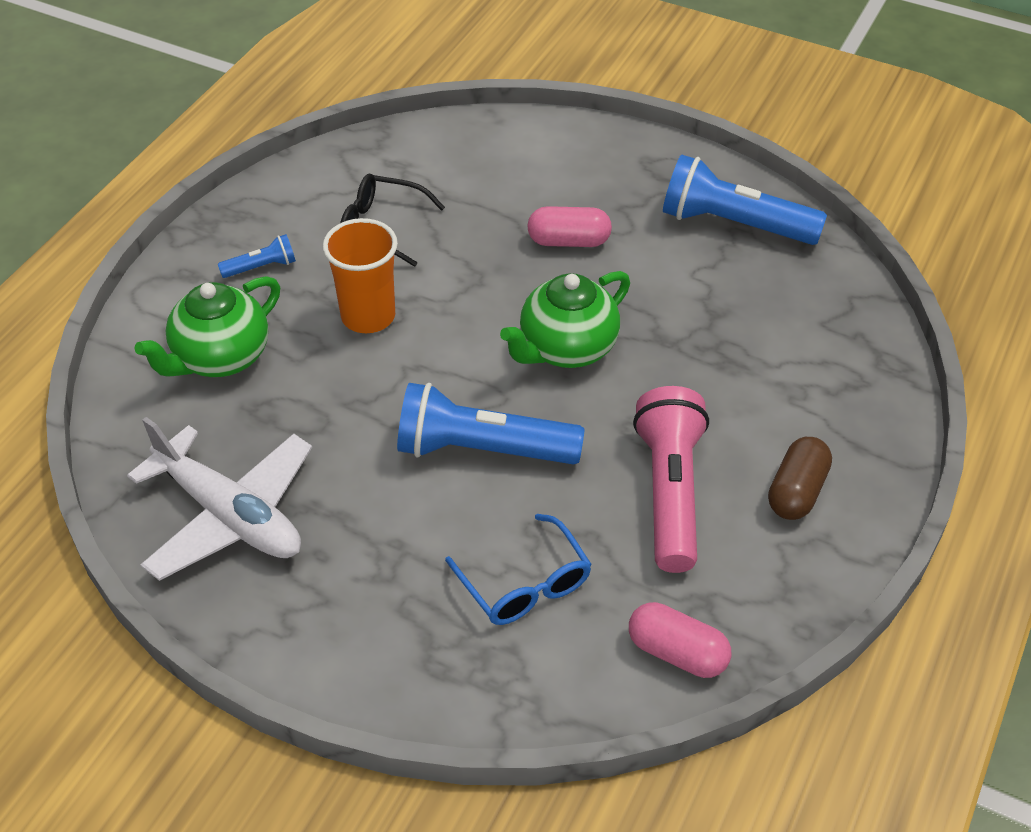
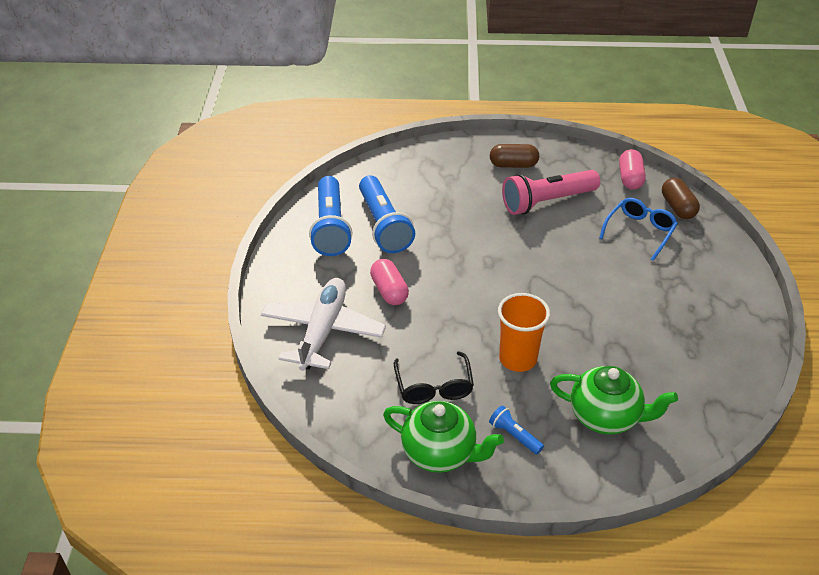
camera: 115 degrees left, 5 degrees down
white plane [127,417,312,581] -> white plane moved to [261,278,386,371]
blue flashlight [397,383,585,465] -> blue flashlight moved to [359,175,415,253]
green teapot [500,271,630,368] -> green teapot moved to [383,401,504,473]
none -> brown capsule [662,178,700,219]

